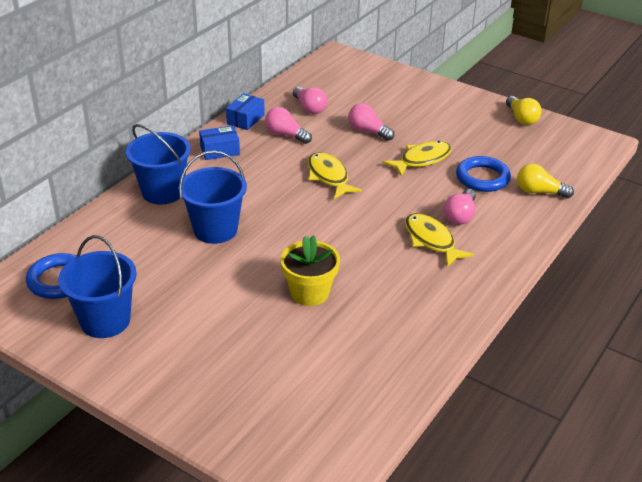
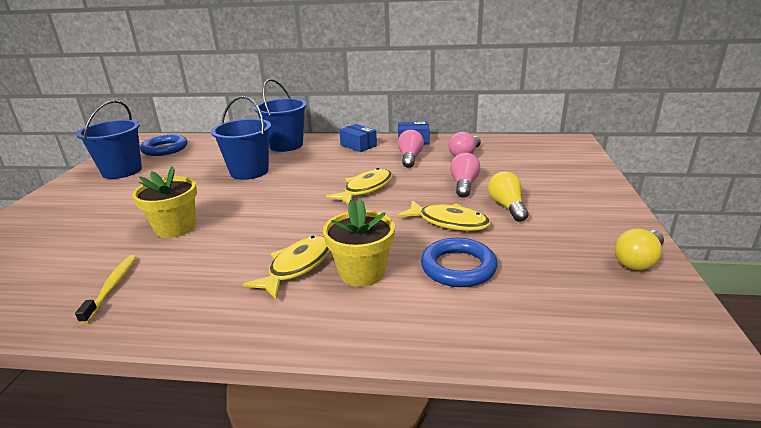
camera: 65 degrees right, 10 degrees down
pink light bulb [444,189,476,225] -> yellow flower pot [323,199,395,287]
yellow light bulb [517,164,574,198] -> yellow light bulb moved to [488,171,528,222]
none -> yellow toothbrush [75,255,136,324]

